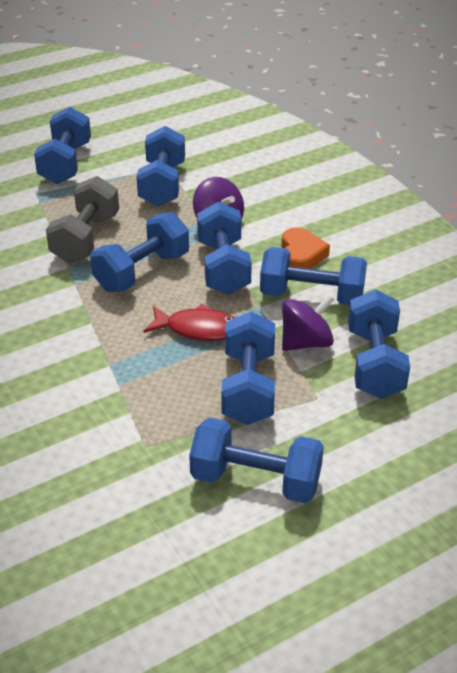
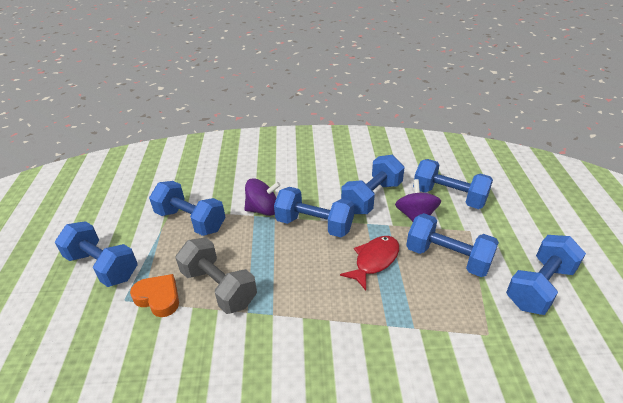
camera: 60 degrees left, 0 degrees up
blue dumbbell [90,212,189,292] -> none
orange heart [282,227,330,269] -> orange heart moved to [130,274,179,317]

